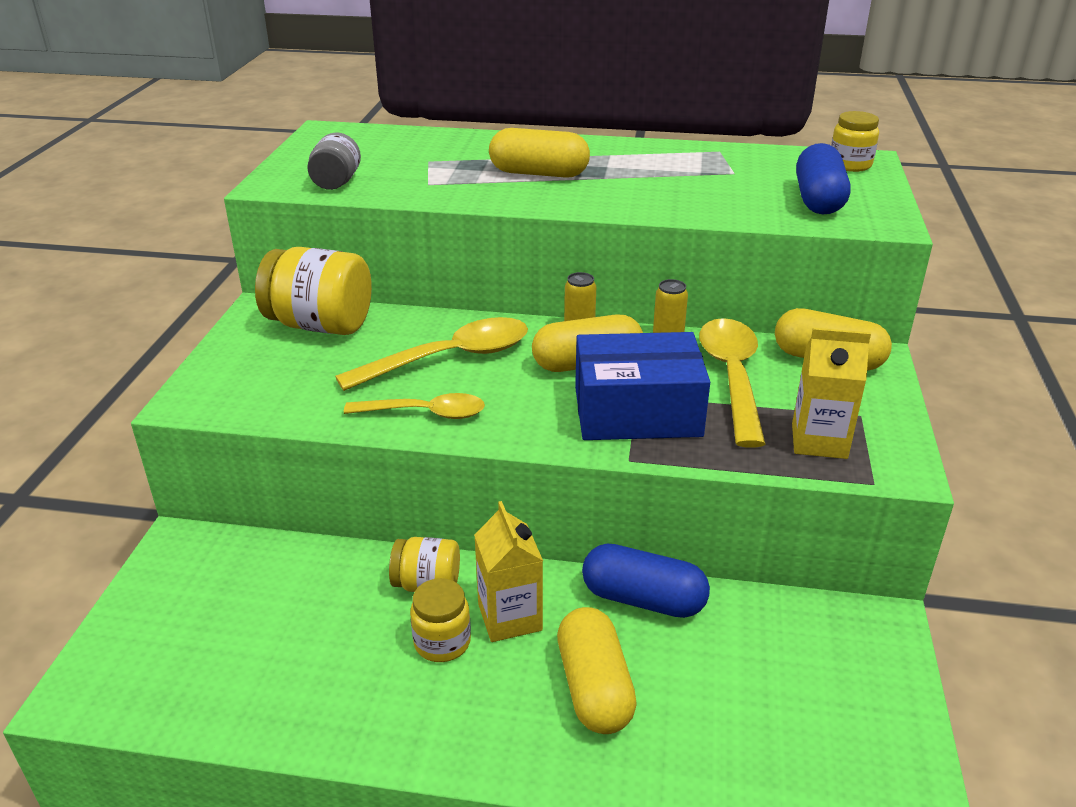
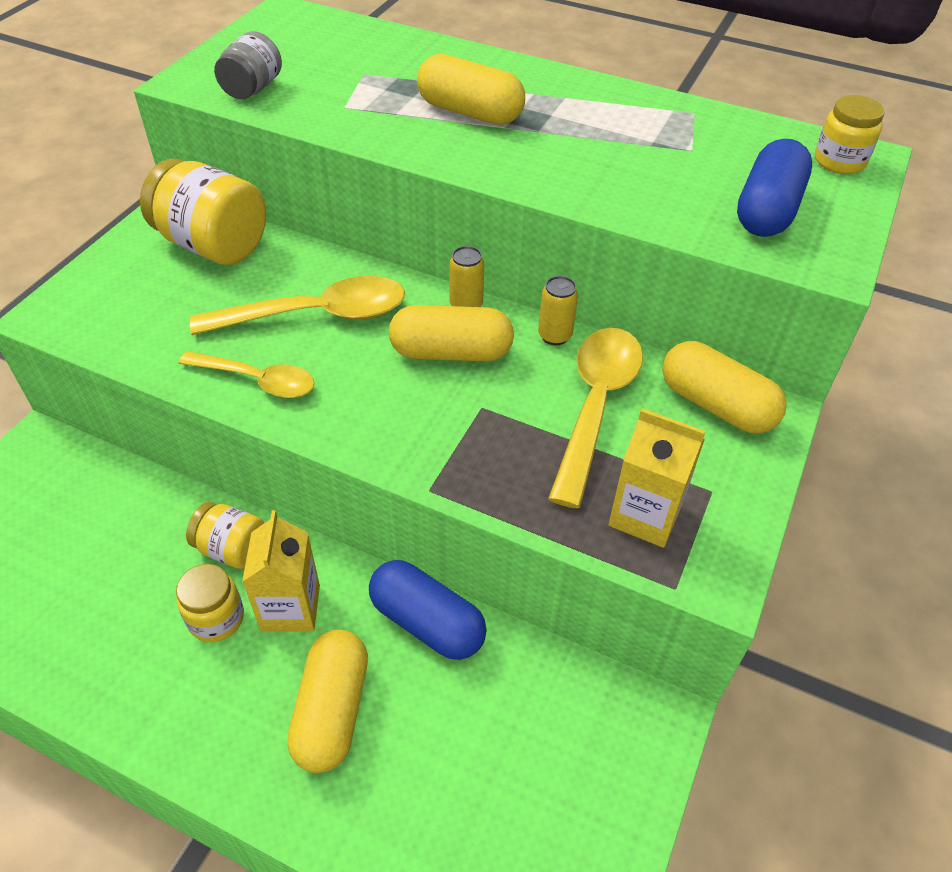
camera: 15 degrees right, 15 degrees up
blue box [575,332,710,440] -> none

